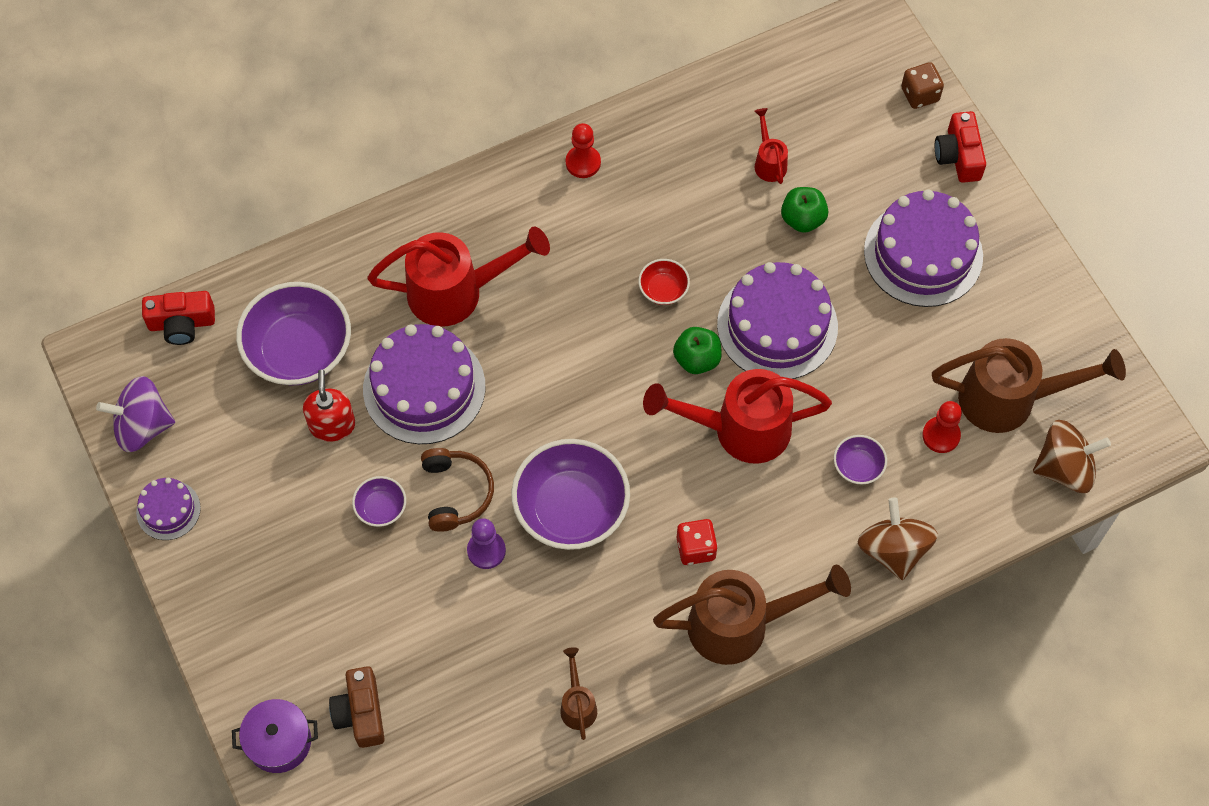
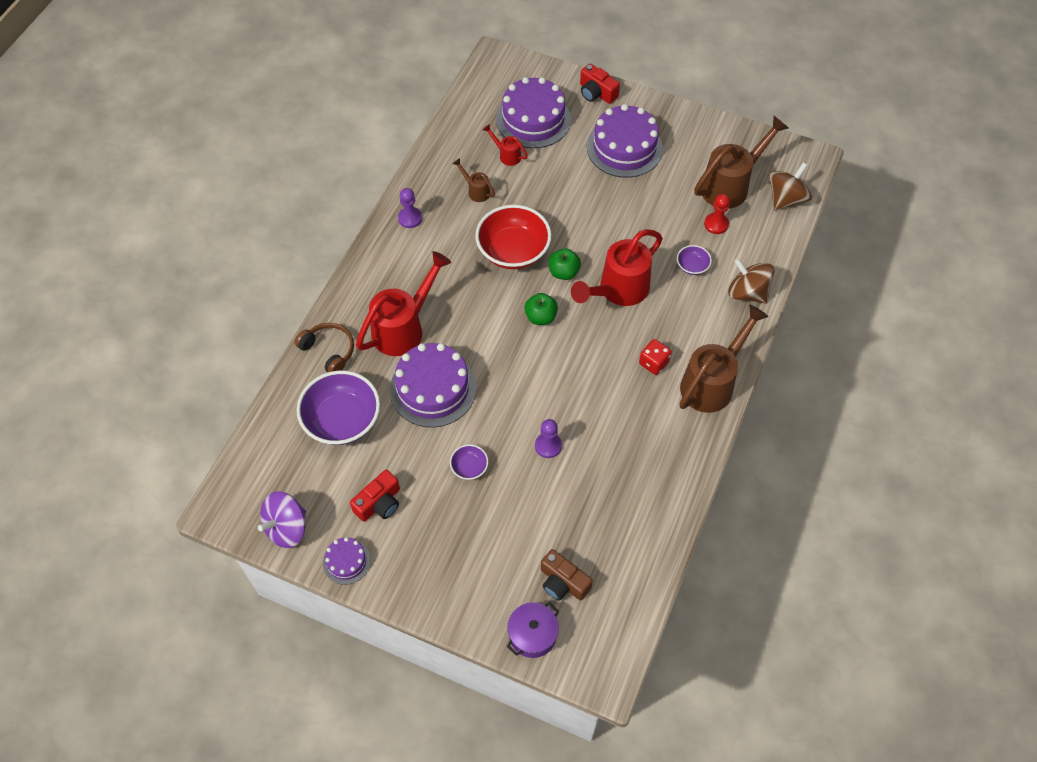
camera: 40 degrees left, 5 degrees down
red camera [142,291,215,345] -> red camera moved to [350,470,400,522]
red soap dispenser [303,370,355,441] -> none
brown headphones [421,448,494,532] -> brown headphones moved to [295,323,354,372]
purple bowl [511,439,630,550] -> none
brown watering can [560,647,597,740] -> brown watering can moved to [453,158,495,202]
red pawn [566,123,601,178] -> purple pawn [398,188,422,228]
red bowl [638,259,690,305] -> red bowl [475,205,552,269], size x2.17
purple cake [717,262,838,379] -> purple cake moved to [496,77,571,148]
green apple [781,187,828,233] -> green apple moved to [524,293,558,325]
brown dice [901,62,944,109] -> none

